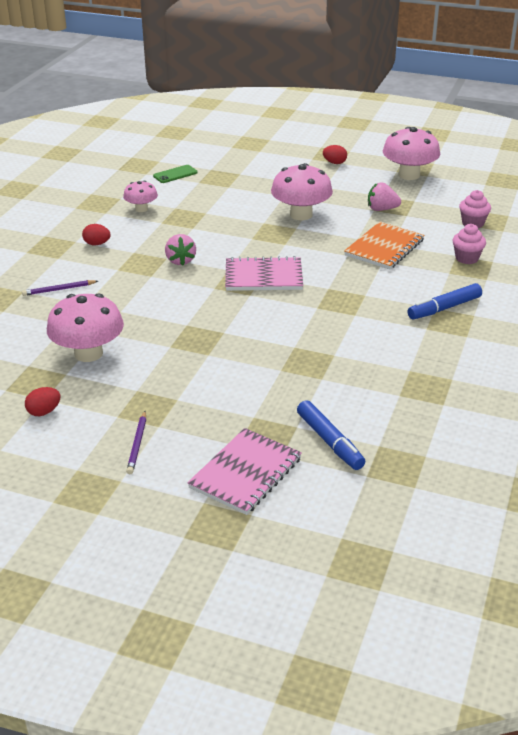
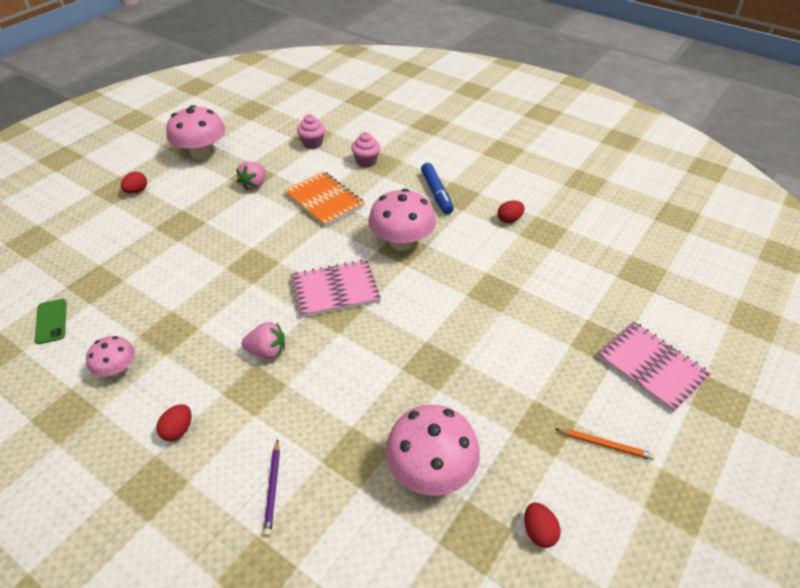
camera: 75 degrees left, 10 degrees up
purple pencil [126,411,146,474] -> orange pencil [556,428,655,460]
pink notebook [225,256,303,291] -> pink notebook turned 60 degrees clockwise [290,260,381,318]
pink mushroom [271,163,333,220] -> pink mushroom moved to [368,188,436,251]
blue marker [297,400,365,470] -> none
none -> red egg [497,200,525,223]

